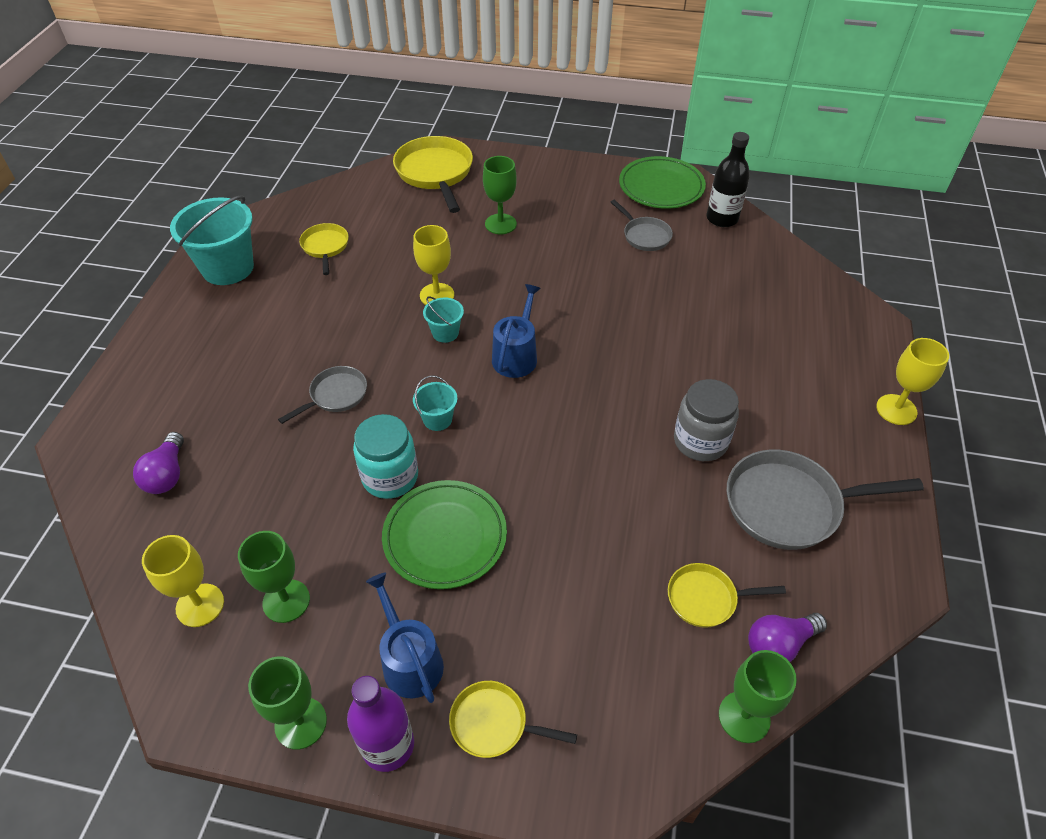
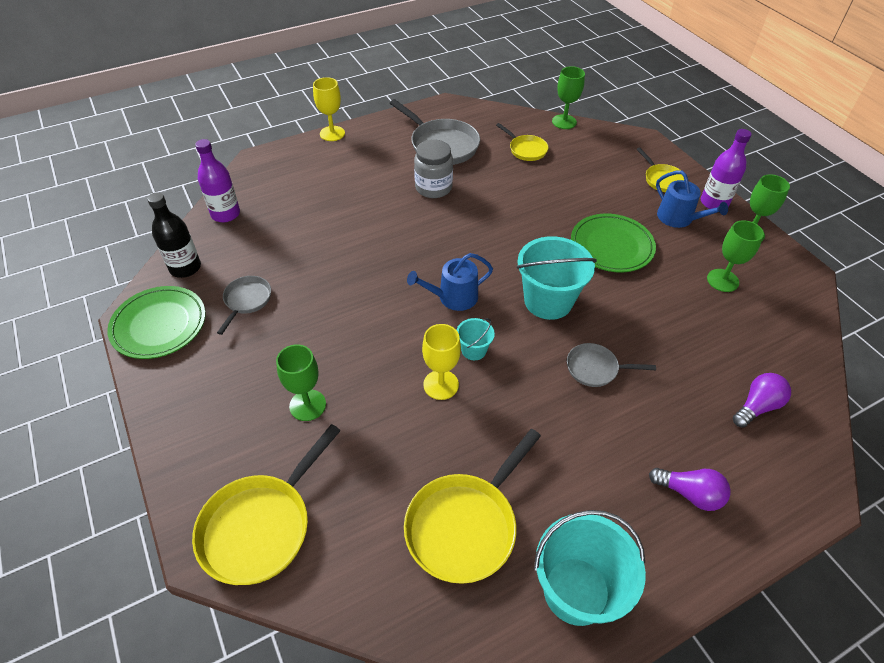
camera: 130 degrees left, 0 degrees up
yellow goblet [142,535,224,627] -> none
yellow pan [299,223,349,275] -> yellow pan [404,429,541,584], size x1.79
turquoise jar [353,414,418,499] -> none
blue watering can [366,573,444,703] -> blue watering can turned 60 degrees counterclockwise [656,171,728,228]
turquoise bucket [413,376,457,431] -> turquoise bucket [517,236,597,320], size x2.06
purple light bulb [748,613,827,662] -> purple light bulb moved to [649,468,731,511]
none -> purple bottle [195,139,240,222]

